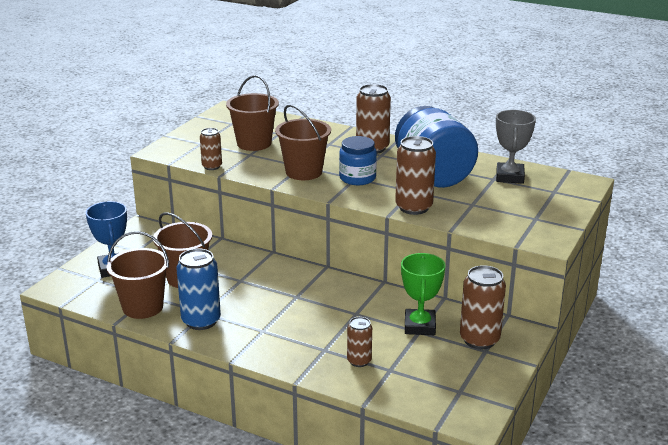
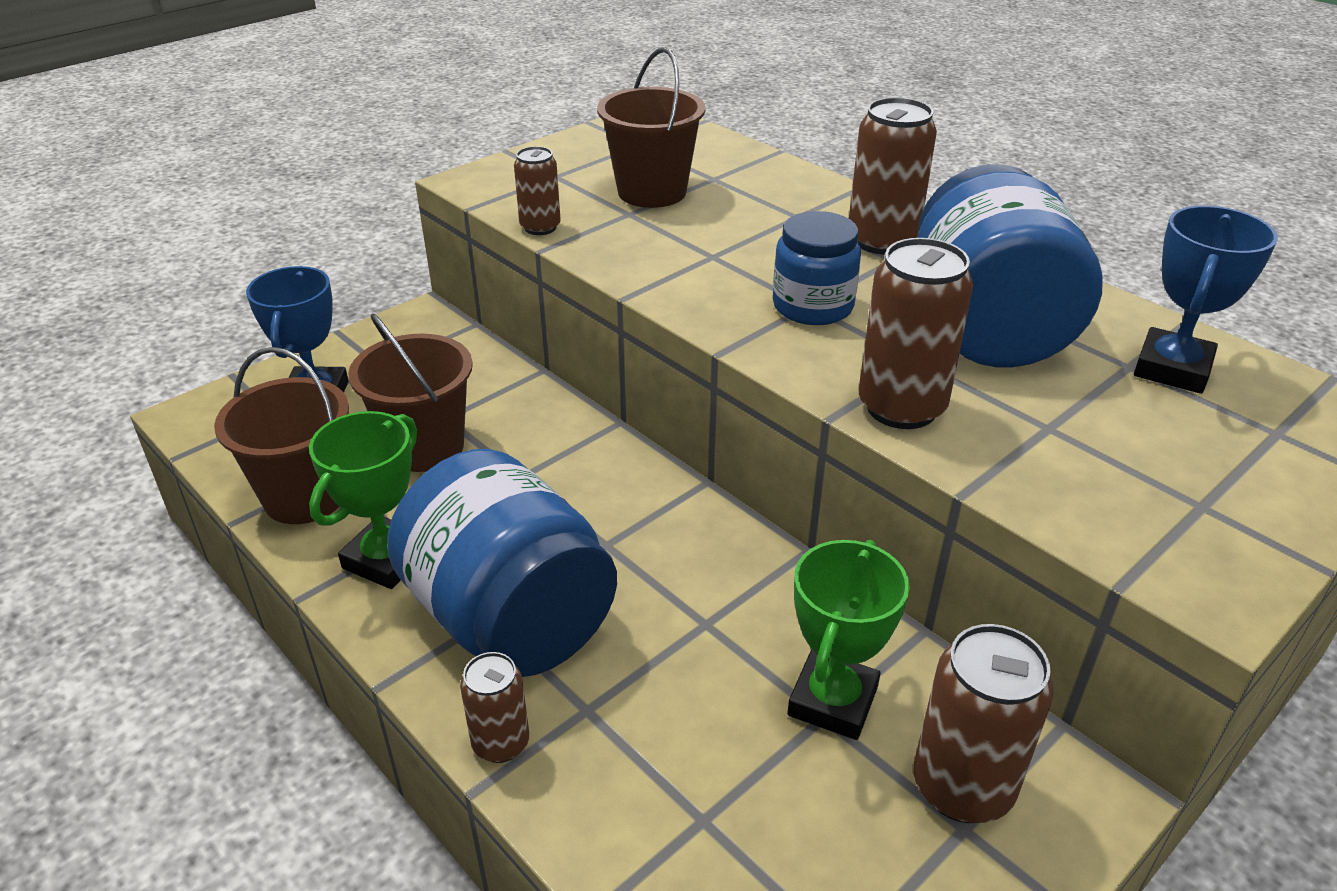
camera: 20 degrees right, 10 degrees up
blue can [176,248,221,330] -> green trophy [309,411,417,589]
brown bucket [275,104,331,180] -> none
brown can [347,317,372,367] -> brown can moved to [460,652,529,763]
grey trophy [496,110,536,184] -> blue trophy [1134,205,1278,394]
none -> blue jar [387,449,617,677]

